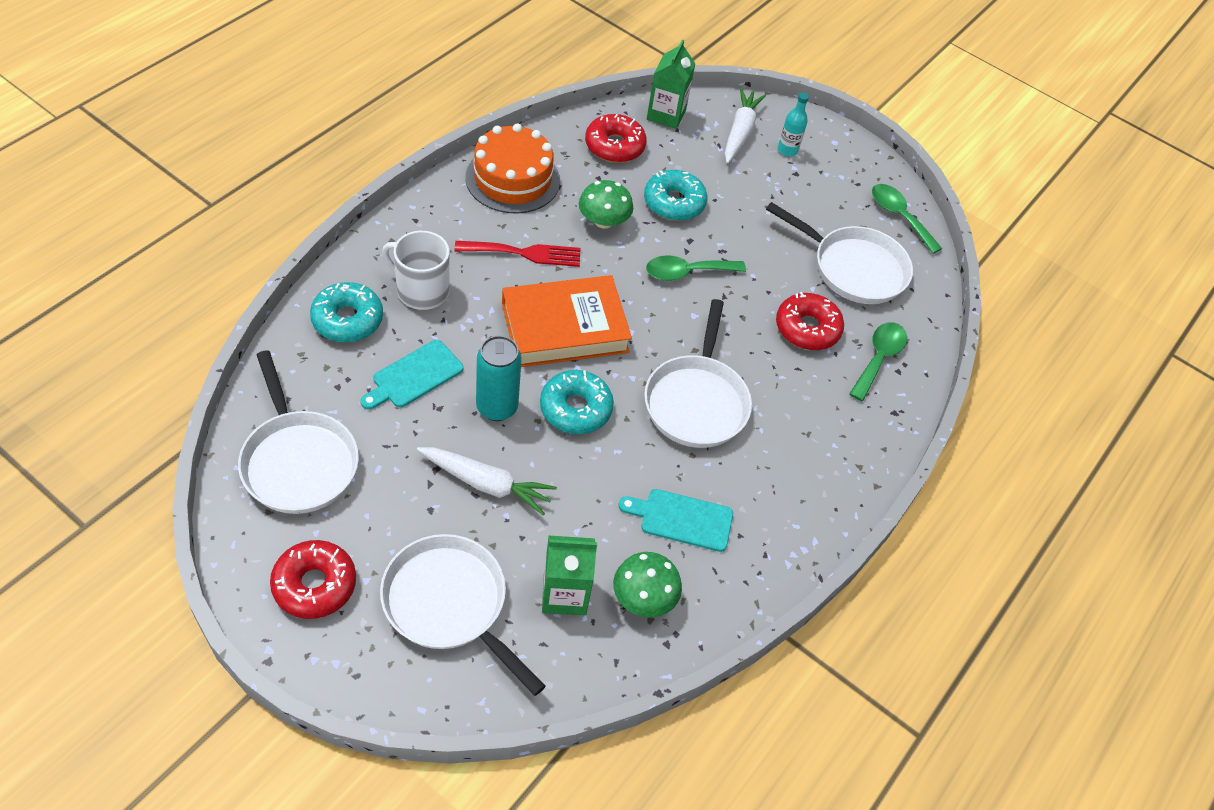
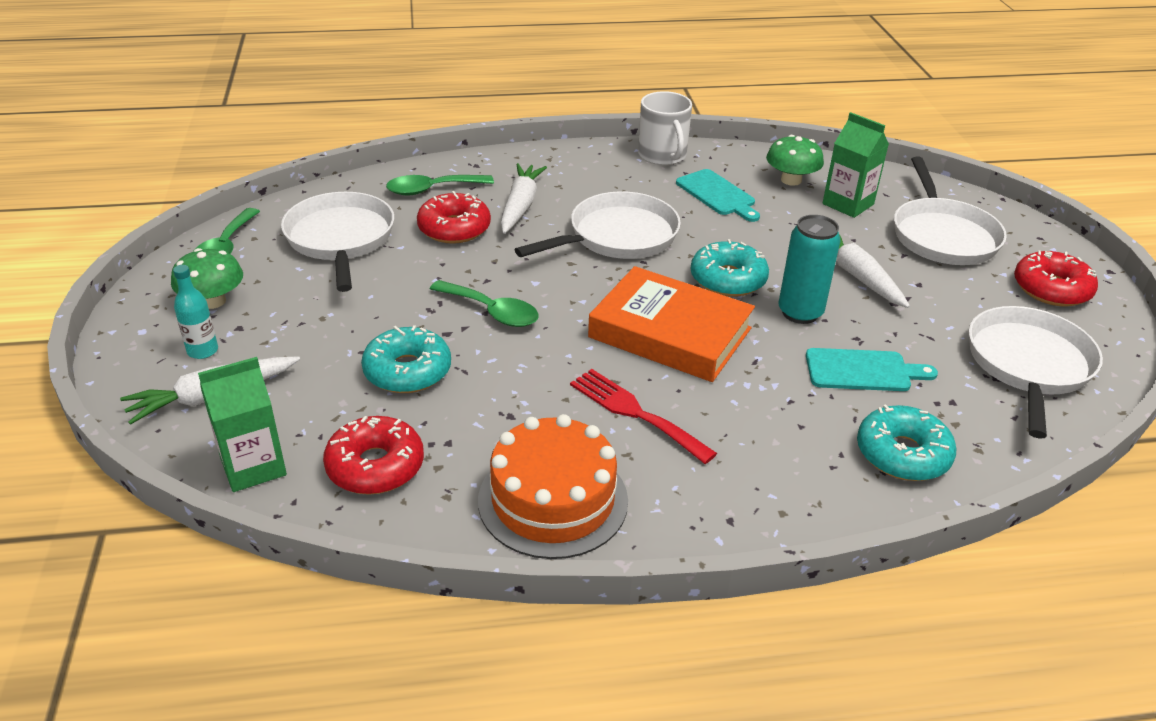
camera: 130 degrees left, 15 degrees down
white mug [382,231,449,310] -> white mug moved to [638,91,692,165]
green mushroom [579,180,633,229] -> green mushroom moved to [171,248,243,309]
none -> white carrot [500,163,547,234]

